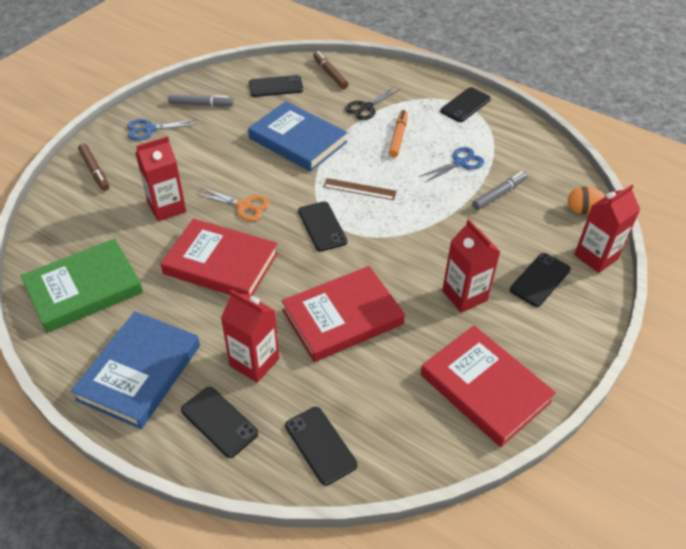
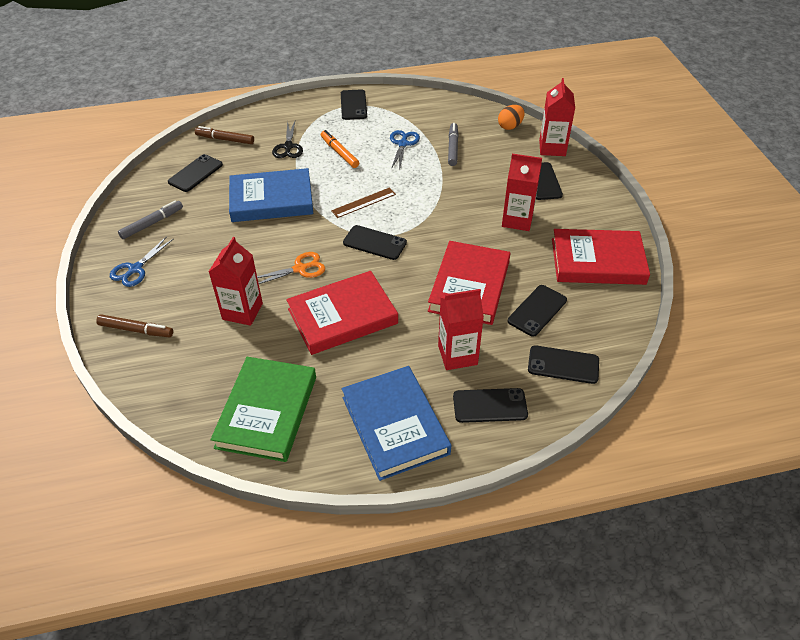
camera: 45 degrees left, 0 degrees up
none -> black phone [508,285,567,337]

